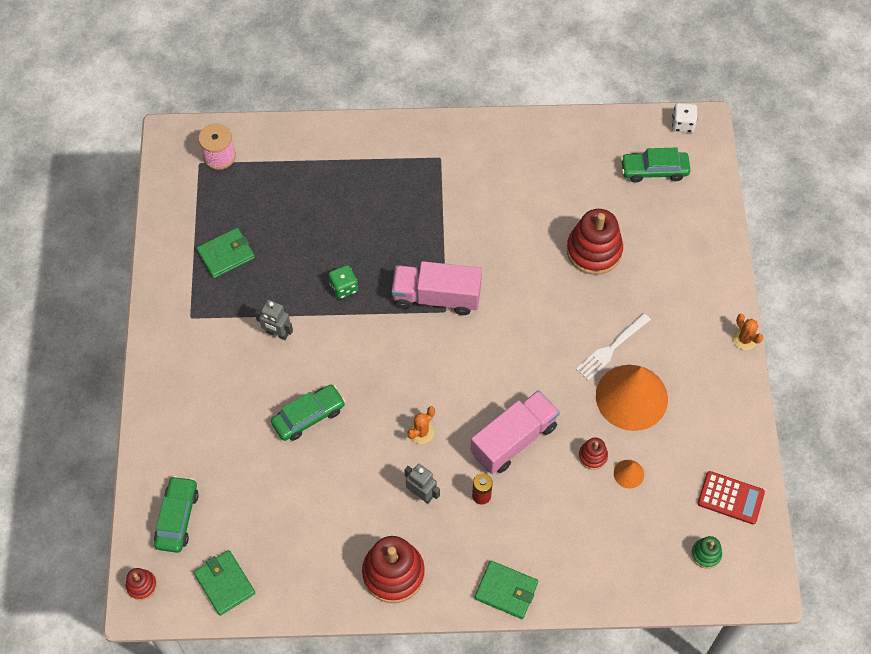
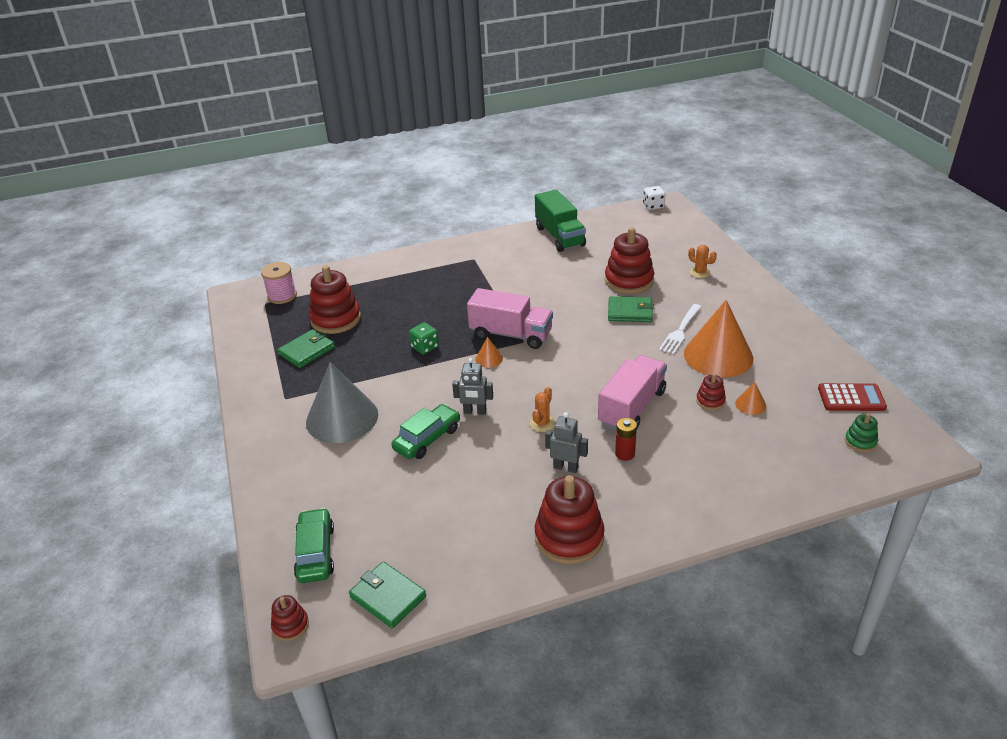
camera: 15 degrees left, 25 degrees down
grey robot [255,300,293,340] -> grey robot moved to [452,358,493,415]
pink truck [392,261,482,315] -> pink truck turned 150 degrees counterclockwise [467,288,553,349]
green wallet [474,560,538,619] -> green wallet moved to [608,296,654,322]
green car [621,148,690,183] -> none
orange cactus [733,314,763,350] -> orange cactus moved to [688,245,717,278]
none -> grey cone [306,362,378,443]
none -> red stacking toy [309,265,361,334]
none -> orange cone [475,337,503,368]
none -> green truck [535,190,586,252]

